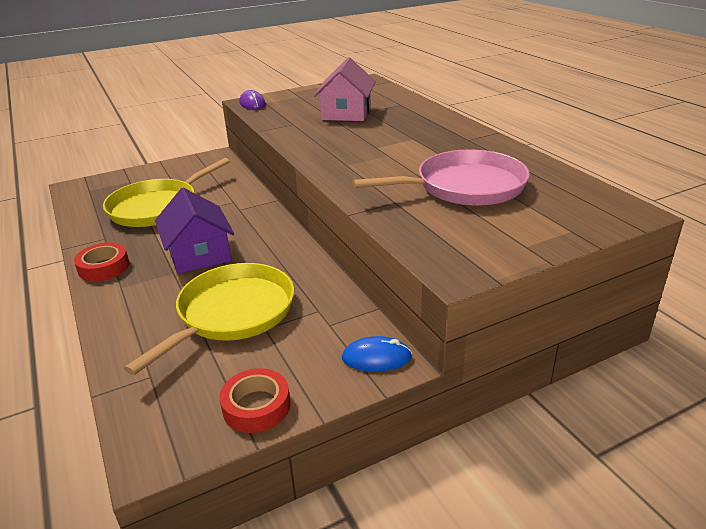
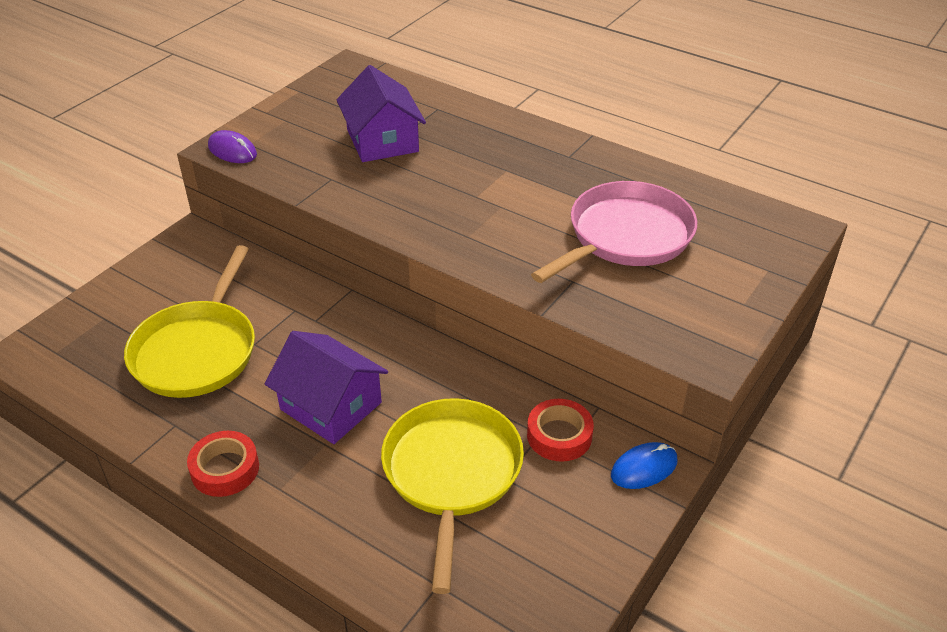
camera: 30 degrees left, 10 degrees up
red tape [220,368,291,433] -> red tape moved to [527,399,594,462]
pink house [314,57,376,121] -> purple house [337,65,426,162]

